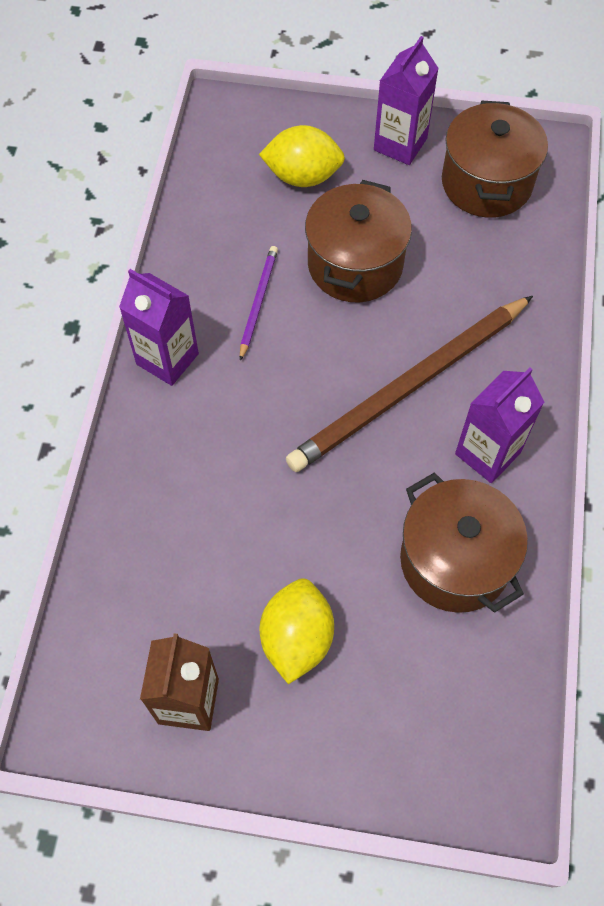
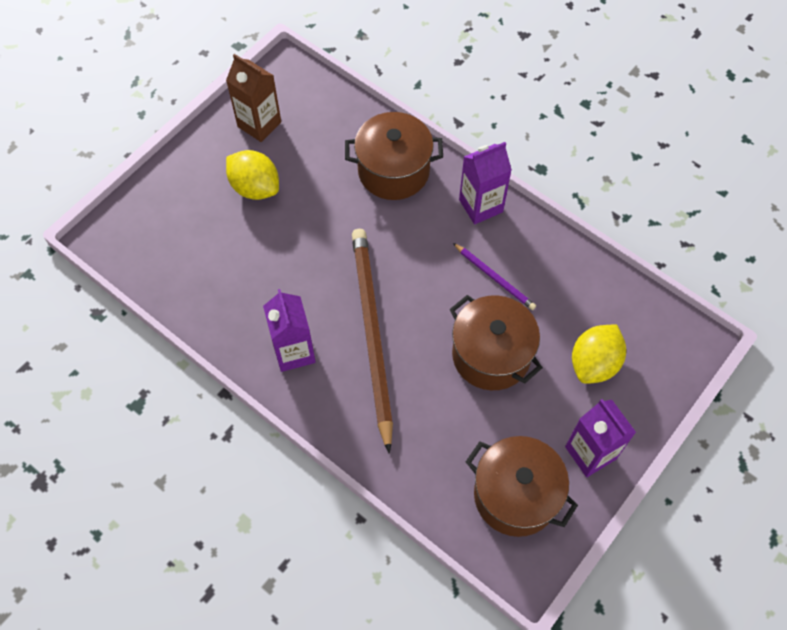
camera: 120 degrees right, 0 degrees up
brown pot [400,473,528,613] -> brown pot moved to [345,112,443,200]

